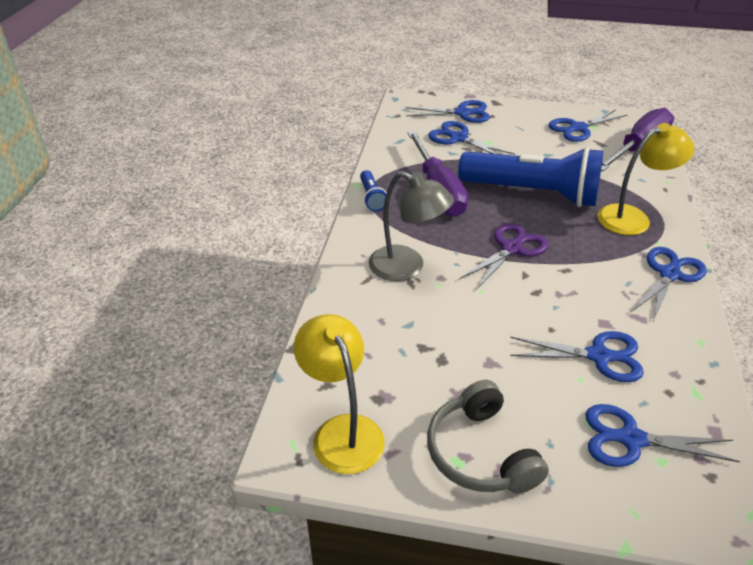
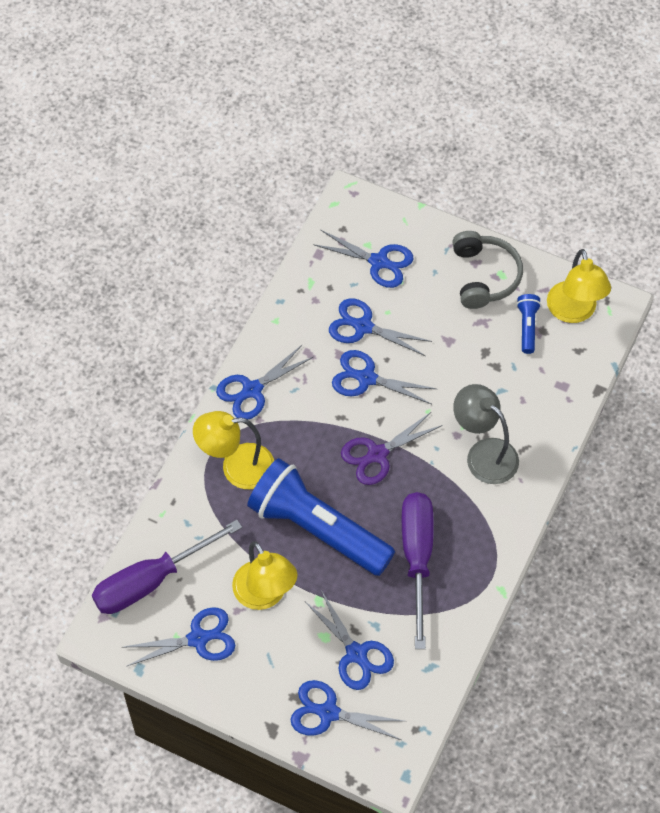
camera: 165 degrees left, 20 degrees up
blue flashlight [360,170,387,212] -> blue flashlight moved to [516,294,541,354]
none -> yellow lamp [232,541,298,610]
none -> blue scissors [332,350,436,404]

